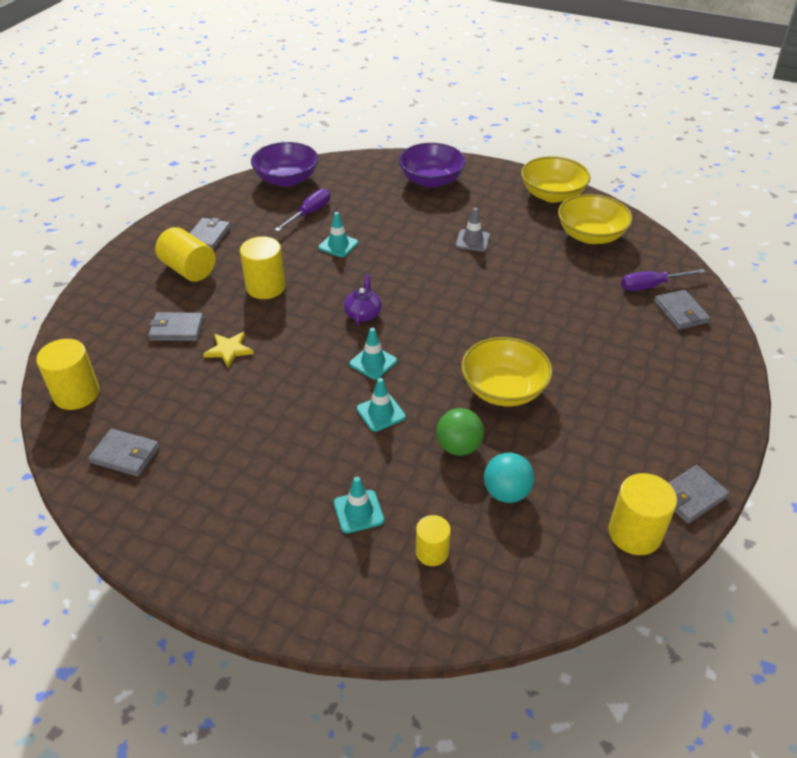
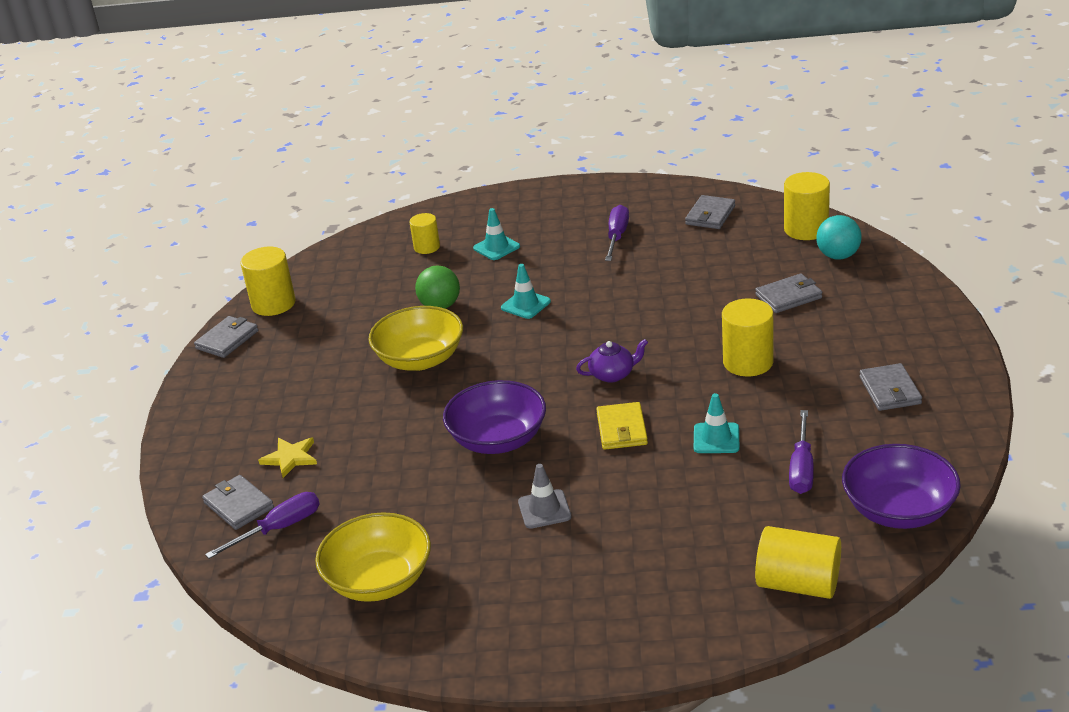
camera: 160 degrees right, 10 degrees down
grey wallet [88,429,160,477] -> grey wallet turned 60 degrees counterclockwise [685,195,735,229]
yellow cylinder [155,227,216,282] -> yellow cylinder moved to [755,526,841,599]
yellow star [203,332,254,368] -> yellow star moved to [258,438,317,478]
purple teapot [344,274,382,326] -> purple teapot turned 90 degrees counterclockwise [576,339,648,383]
turquoise traffic cone [349,328,397,380] -> none
purple bowl [399,143,466,188] -> purple bowl moved to [443,380,546,454]
turquoise ball [484,453,534,503] -> turquoise ball moved to [816,215,862,260]
yellow bowl [521,156,591,203] -> none
none -> yellow wallet [596,402,648,450]
none -> purple screwdriver [605,205,629,261]

